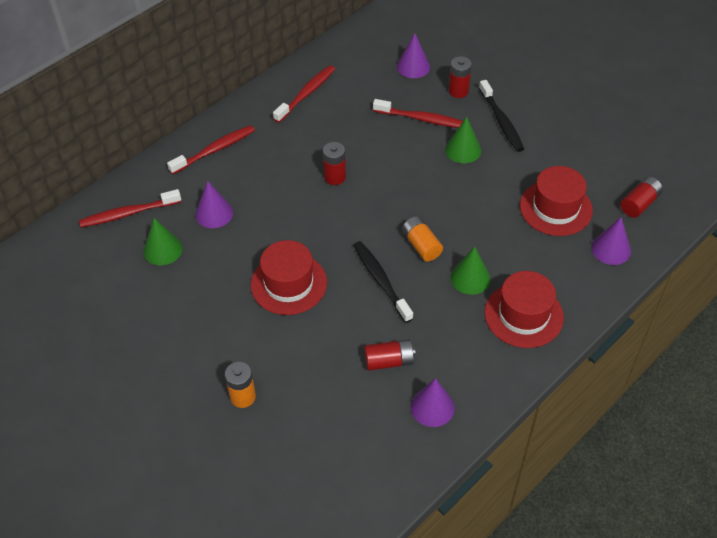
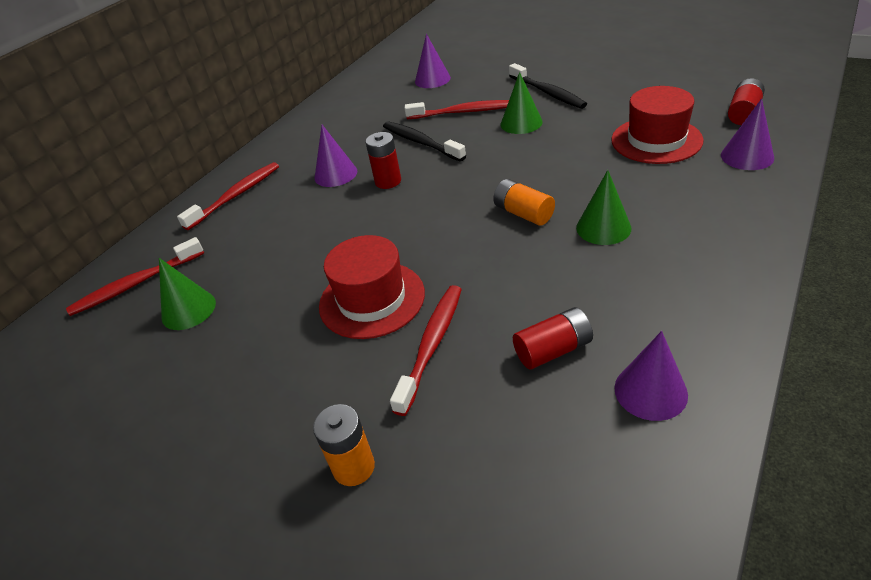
camera: 10 degrees left, 10 degrees down
purple cone [195,181,233,228] -> purple cone moved to [315,125,357,187]
red toothbrush [273,65,335,123] -> red toothbrush moved to [390,285,462,416]
black toothbrush [353,241,413,323] -> black toothbrush moved to [383,122,466,162]
red battery [448,56,472,98] -> none
red hat [485,271,564,348] -> none

